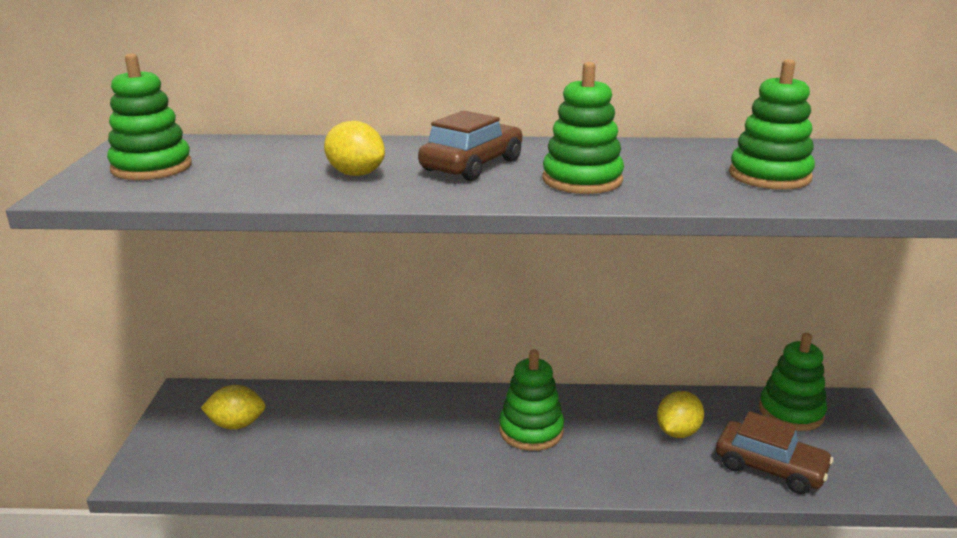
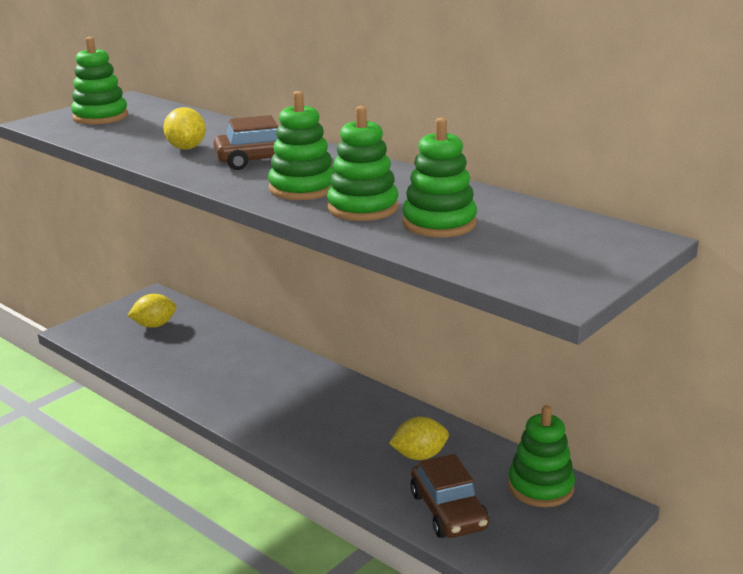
camera: 40 degrees right, 0 degrees up
yellow lemon [201,385,265,430] -> yellow lemon turned 60 degrees counterclockwise [127,294,177,328]
green stacking toy [499,349,564,451] -> green stacking toy moved to [327,106,399,221]

